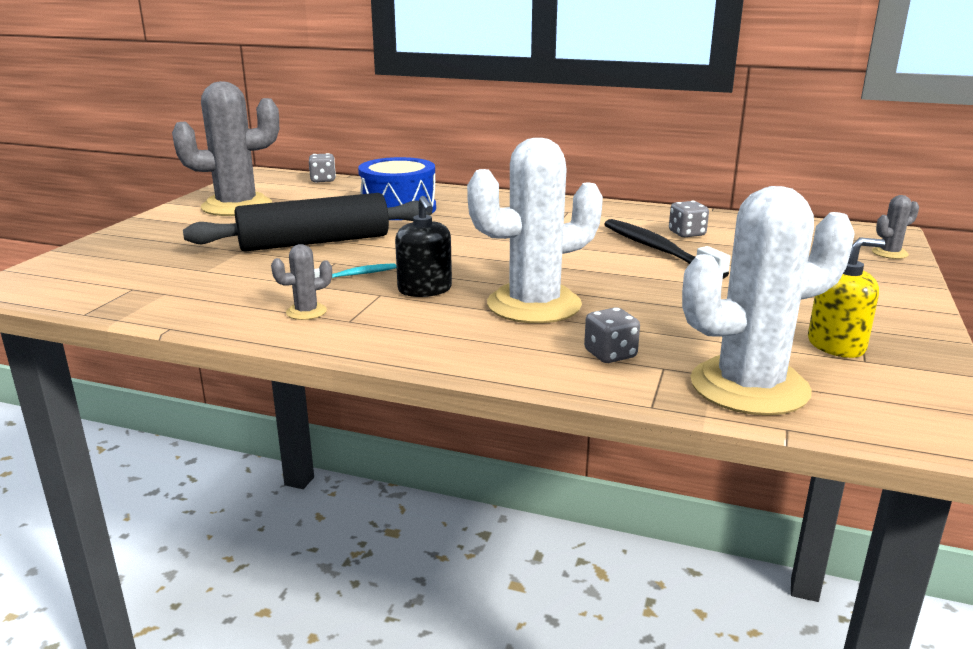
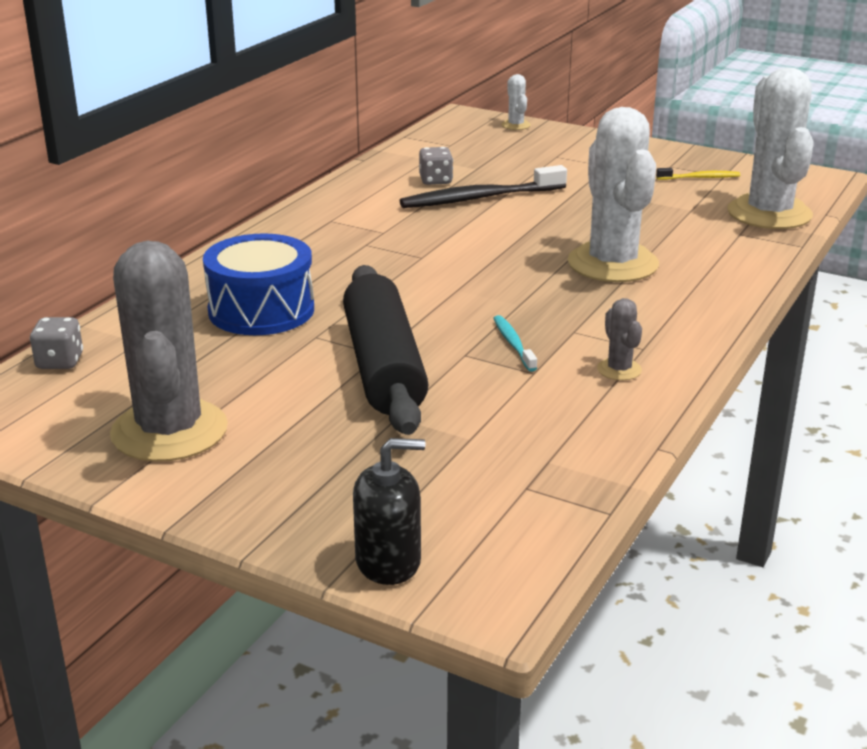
camera: 80 degrees left, 5 degrees up
black soap dispenser [395,196,452,297] -> black soap dispenser moved to [353,438,425,585]
grey dice [584,307,640,363] -> none
yellow soap dispenser [808,237,885,358] -> yellow toothbrush [656,168,740,180]
grey cactus [872,195,919,259] -> white cactus [501,74,531,130]

